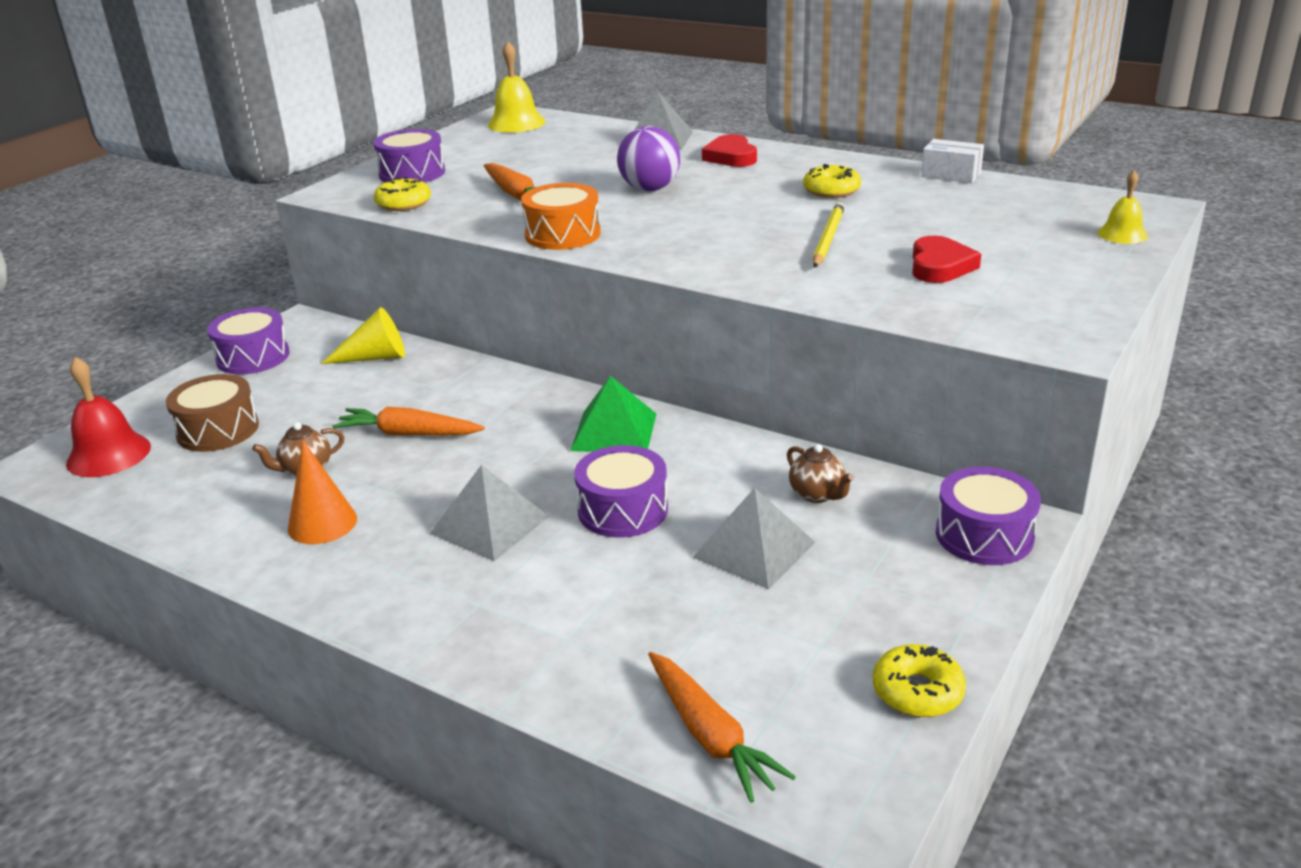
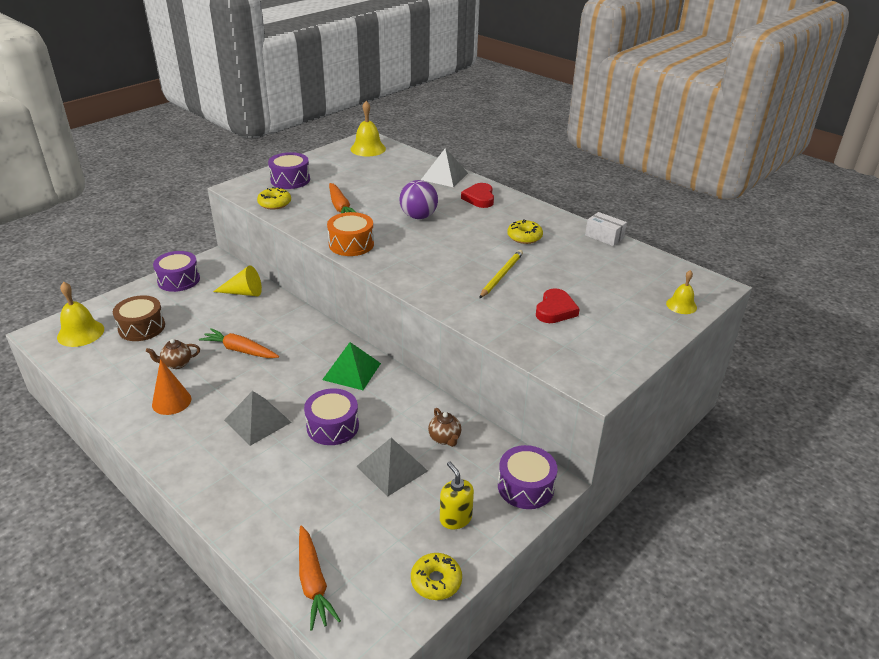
camera: 10 degrees right, 5 degrees up
red bell [66,357,151,477] -> yellow bell [57,282,104,347]
none -> yellow soap dispenser [440,462,474,529]

